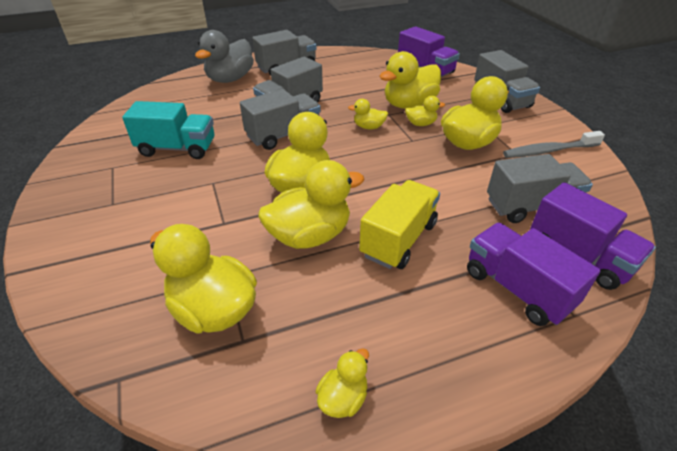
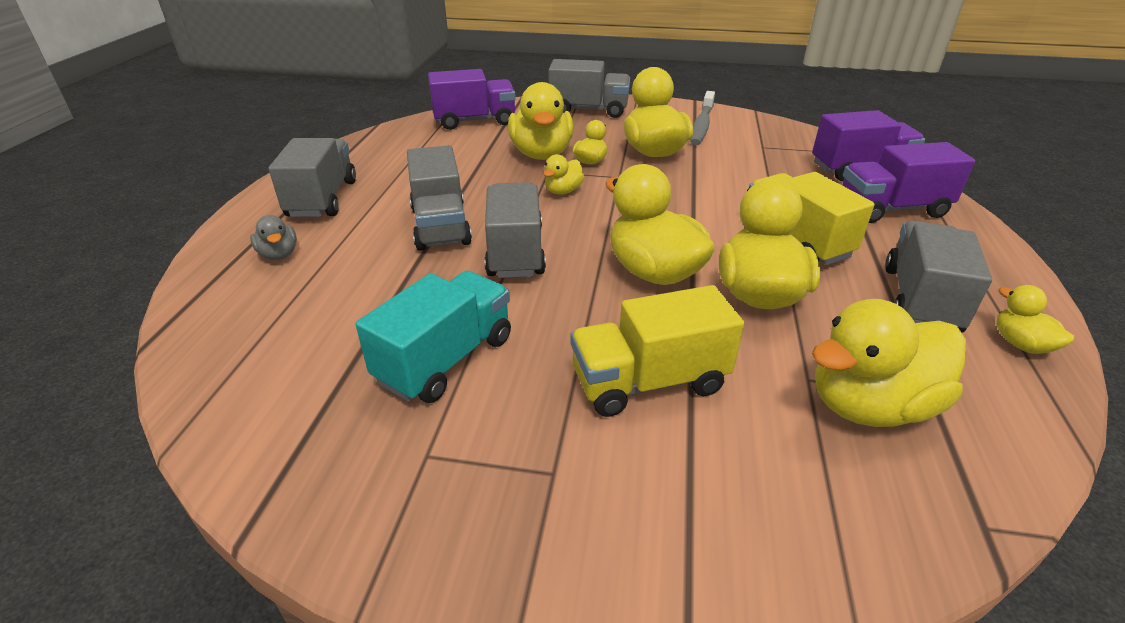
camera: 60 degrees left, 5 degrees down
grey duck [195,30,254,83] -> grey duck [250,215,297,260], size x0.50
grey truck [487,154,593,223] -> grey truck moved to [885,221,992,333]
none -> yellow truck [570,285,744,417]

